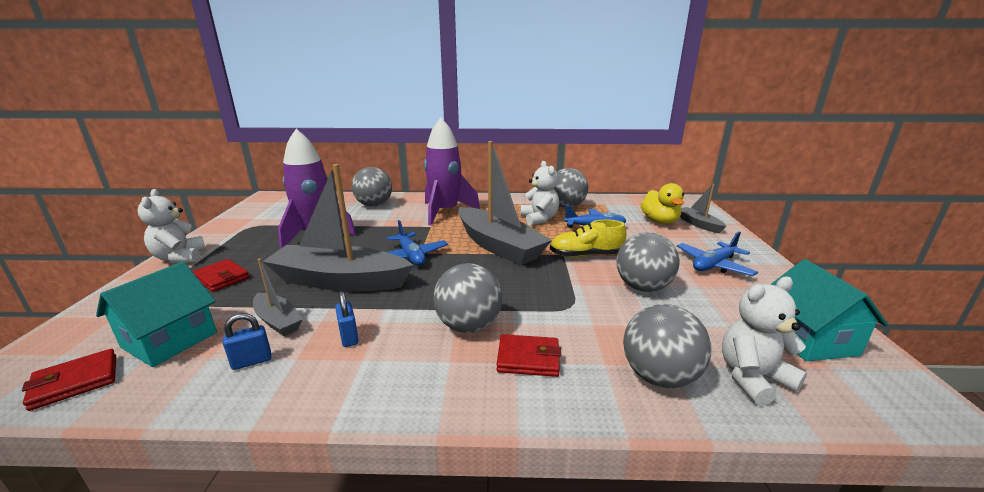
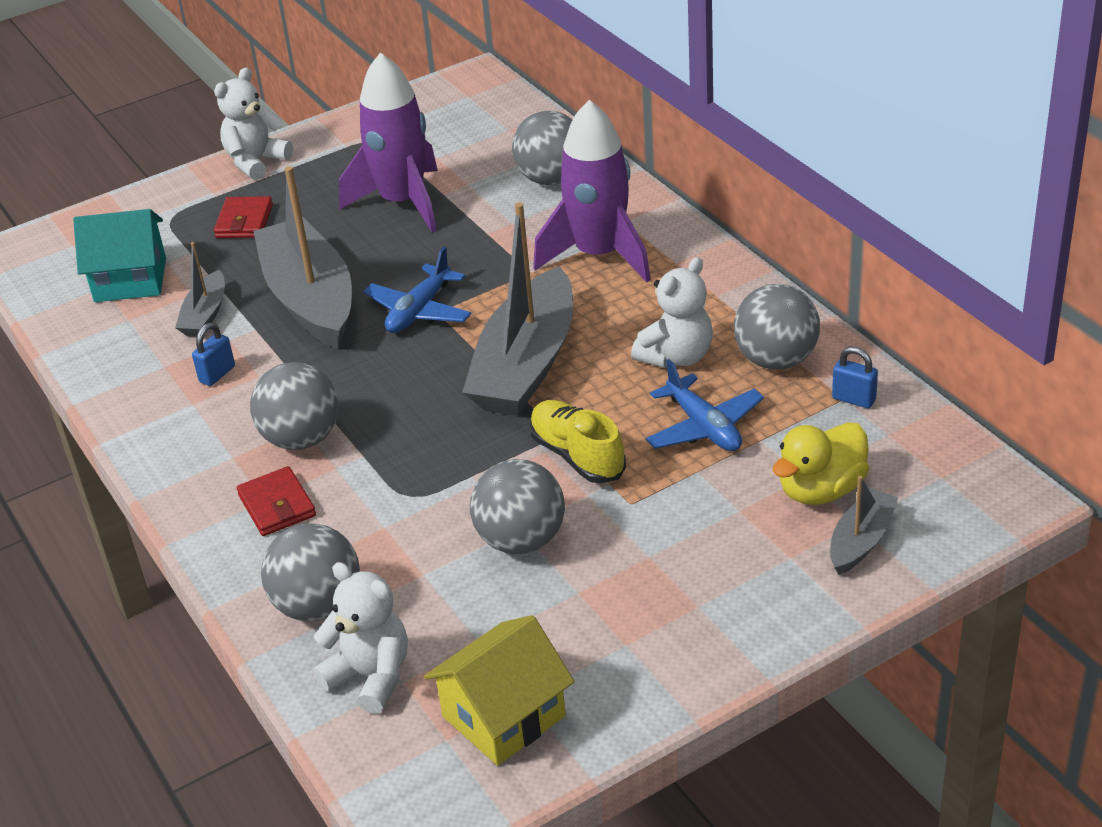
camera: 60 degrees right, 15 degrees up
red wallet [22,349,116,411] -> none
blue padlock [223,313,271,370] -> blue padlock moved to [832,347,878,408]
blue plane [677,232,758,276] -> none
turquoise house [770,259,888,361] -> yellow house [424,615,574,765]

